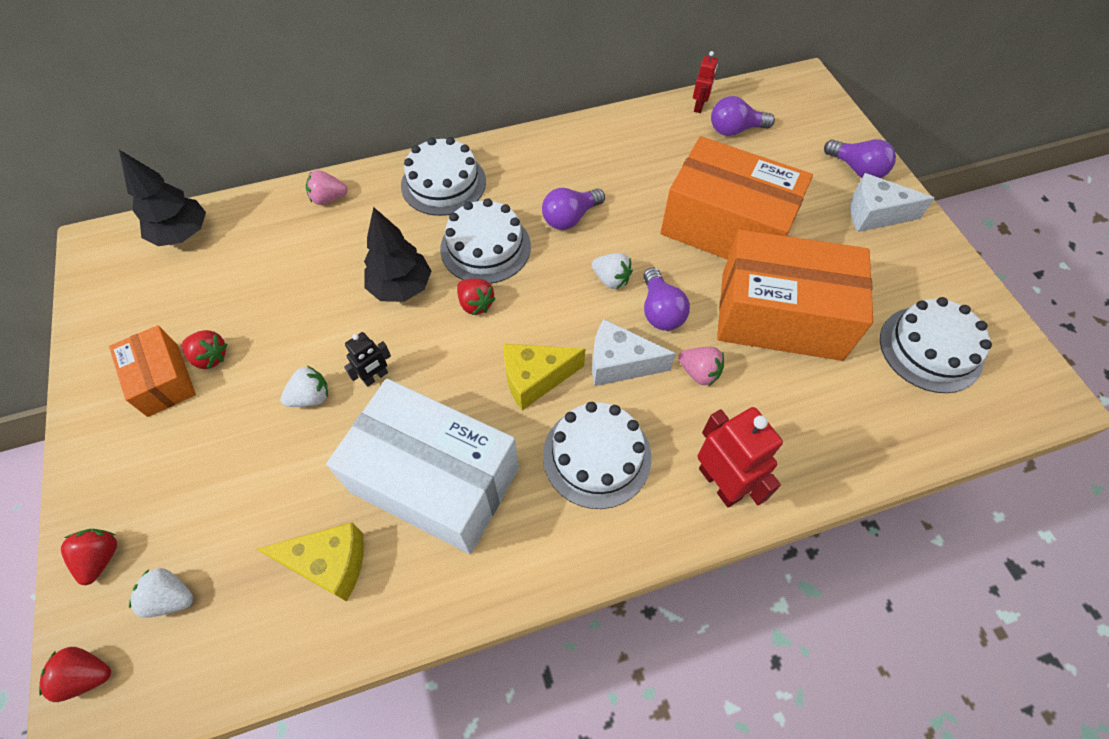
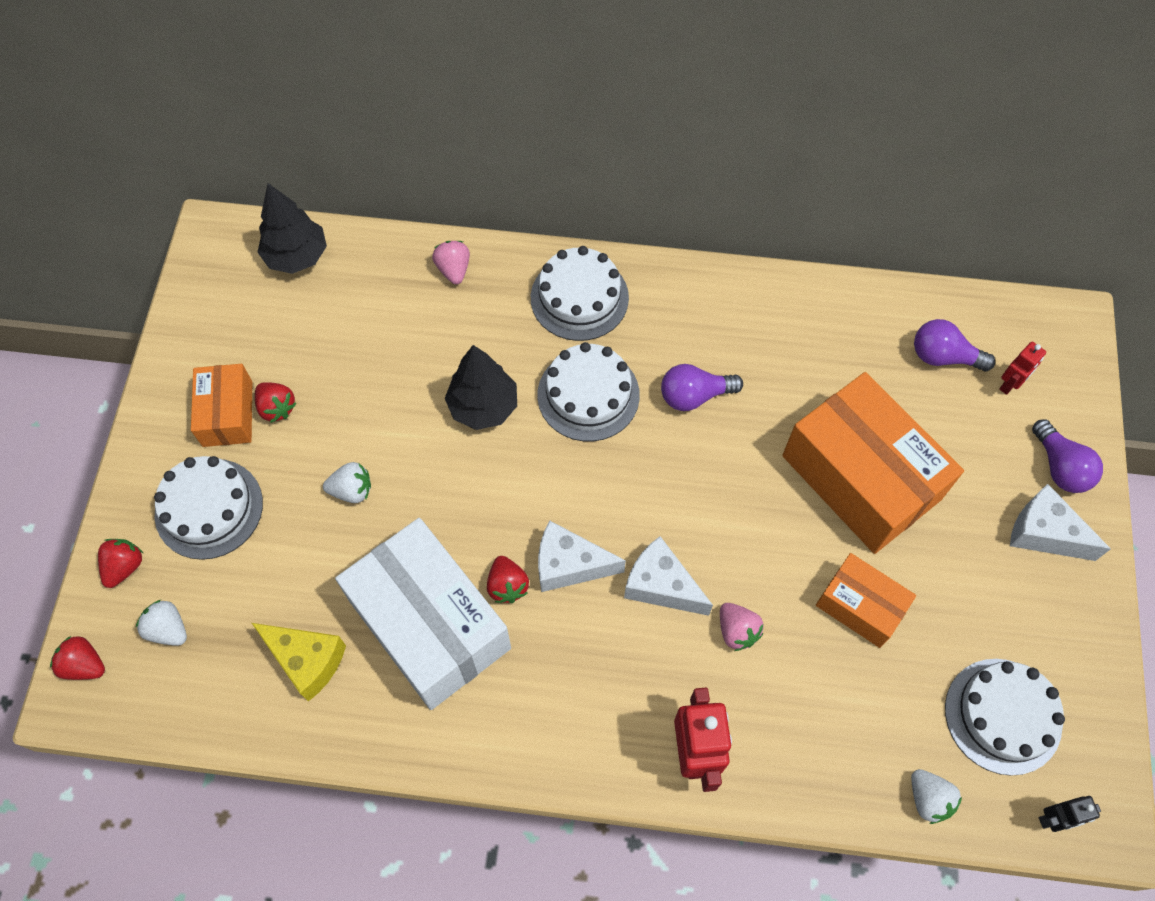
camera: 25 degrees right, 5 degrees up
pink strawberry [306,170,348,205] -> pink strawberry turned 60 degrees clockwise [432,241,470,284]
black robot [344,332,391,387] -> black robot moved to [1039,796,1101,832]
red strawberry [457,278,496,315] -> red strawberry moved to [487,556,529,603]
yellow cheese [504,344,585,410] -> white cheese [538,521,626,592]
white cake [543,402,651,509] -> white cake moved to [154,456,263,560]
white strawberry [592,253,633,289] -> white strawberry moved to [911,769,962,824]
purple light bulb [643,267,690,331] -> none
red robot [693,51,718,113] -> red robot moved to [999,342,1046,395]
orange box [717,230,873,361] -> orange box [816,553,916,648], size x0.53

